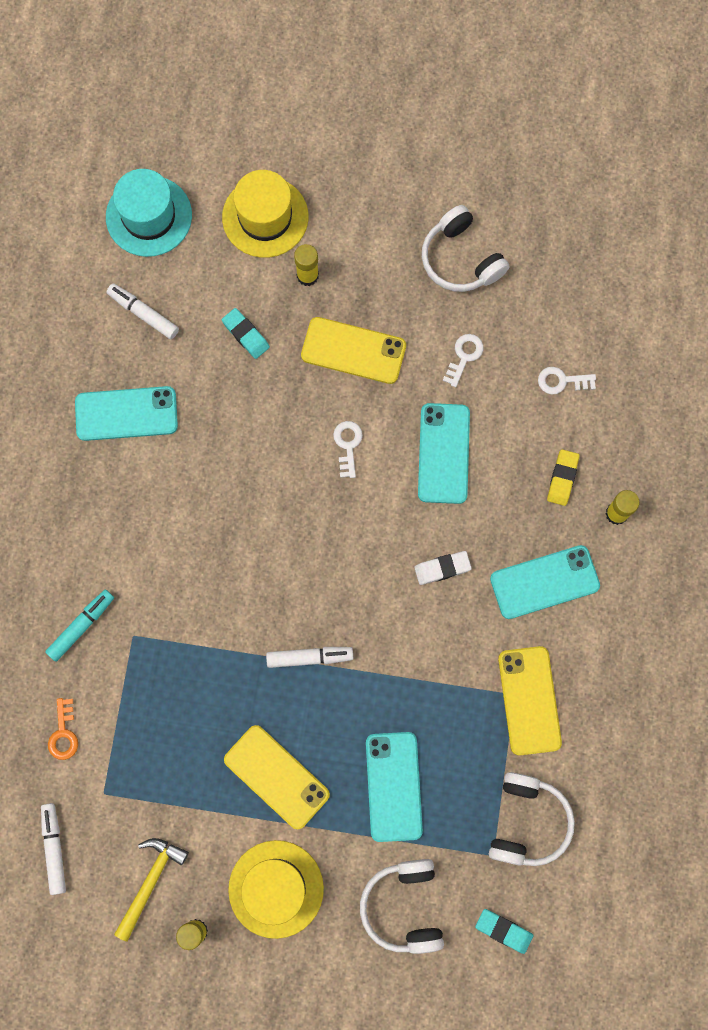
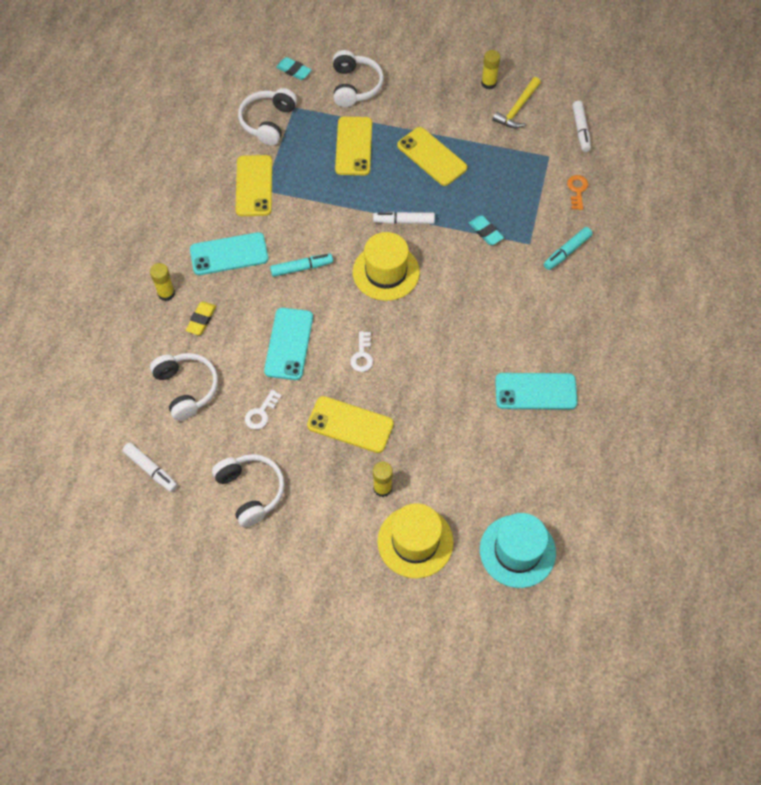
camera: 175 degrees left, 15 degrees down
white marker [107,283,179,339] -> white marker moved to [122,443,178,492]
turquoise eraser [222,308,270,359] -> turquoise eraser moved to [469,216,504,245]
yellow hat [228,840,324,939] -> yellow hat moved to [353,232,420,301]
turquoise phone [366,732,423,842] -> yellow phone [335,116,372,175]
white eraser [414,551,472,585] -> turquoise marker [270,254,333,277]
white key [538,367,596,394] -> white headphones [150,353,218,421]

